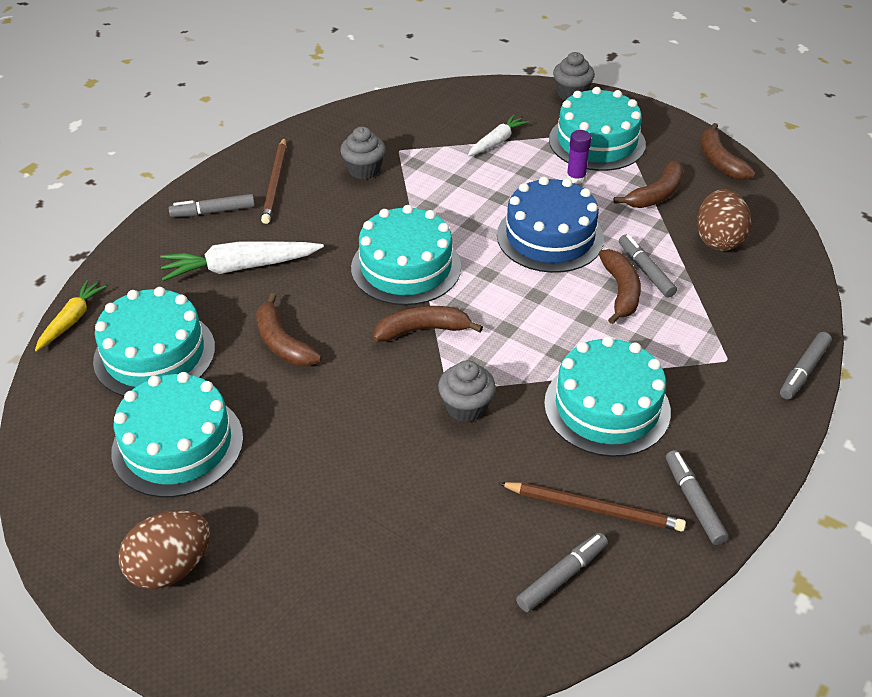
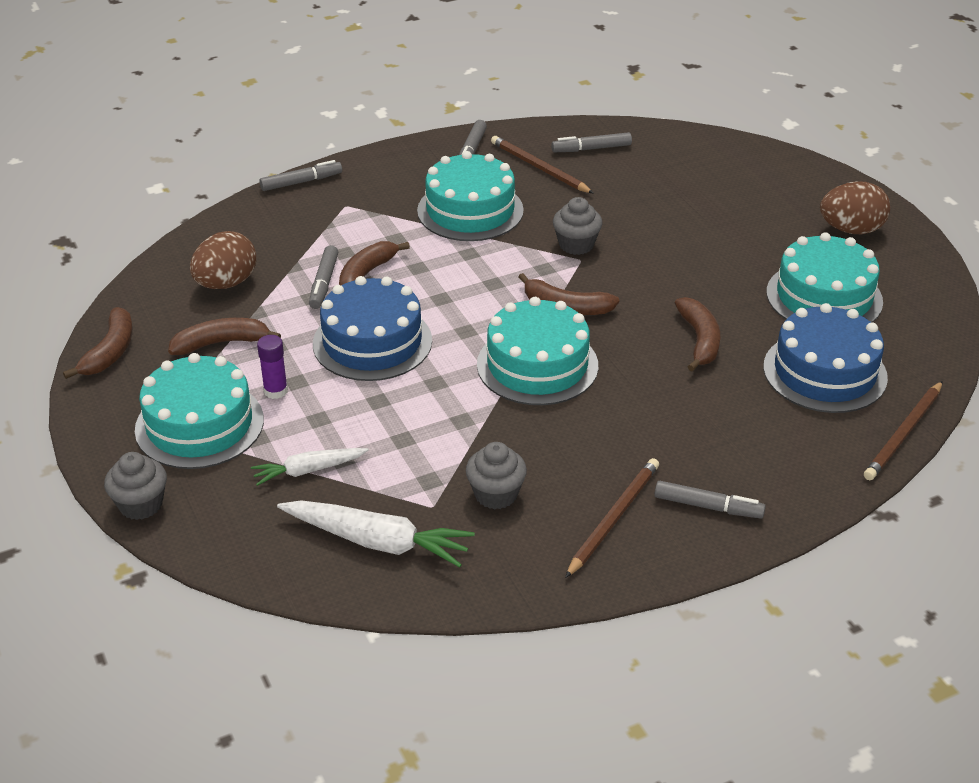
camera: 150 degrees left, 5 degrees down
yellow carrot [35,280,107,351] -> brown pencil [864,381,943,480]
turquoise cake [93,287,215,397] -> blue cake [763,303,888,413]
white carrot [160,241,324,281] -> white carrot moved to [277,500,475,567]

